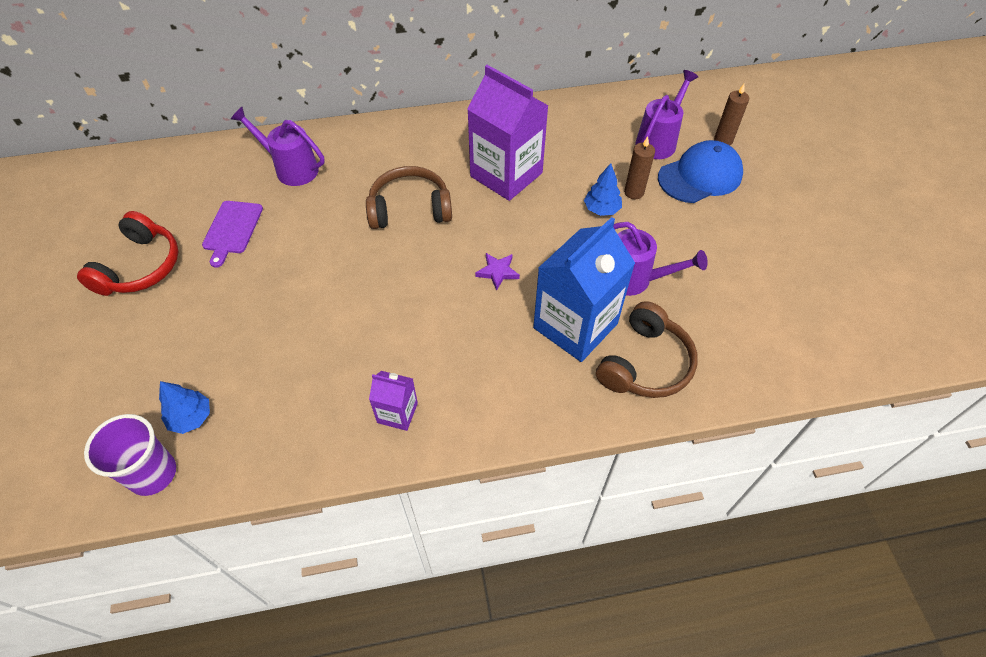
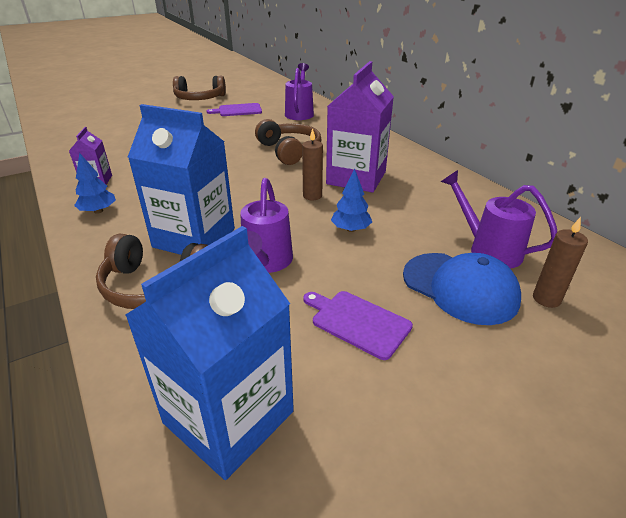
camera: 70 degrees right, 20 degrees down
red headphones [77,211,178,296] -> brown headphones [173,75,226,100]
purple cup [84,414,176,496] -> none
blue tree [159,381,210,434] -> blue tree moved to [74,153,116,214]
purple star [475,253,520,291] -> none
brown candle [624,137,655,199] -> brown candle moved to [302,128,323,200]
purple watering can [635,70,698,159] -> purple watering can turned 150 degrees counterclockwise [441,170,557,268]
none -> blue carton [125,226,294,480]
none -> purple cutting board [303,291,413,360]

